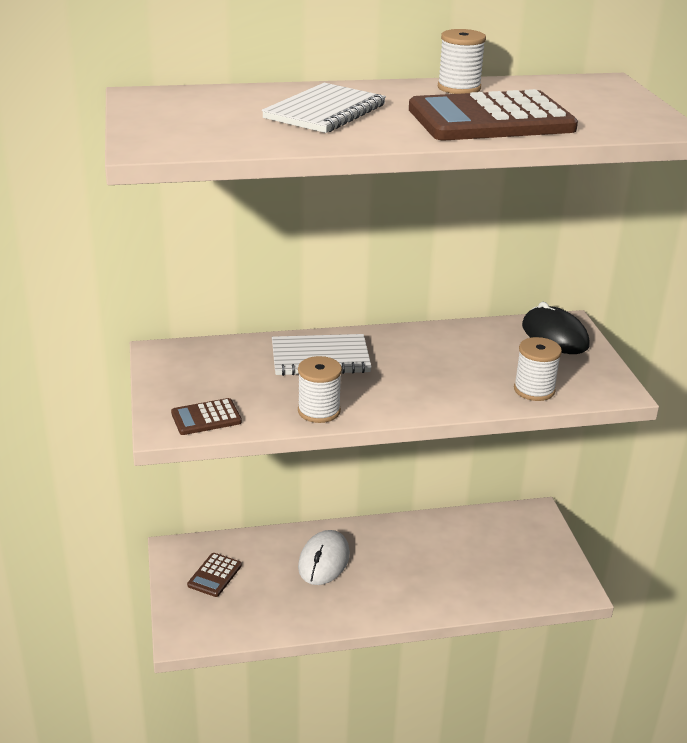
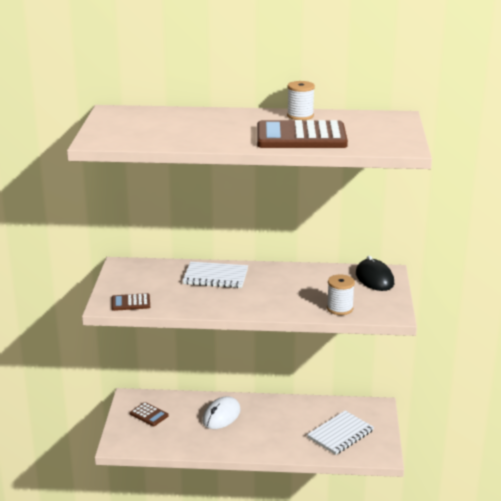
camera: 15 degrees right, 5 degrees down
brown calculator [187,553,242,597] -> brown calculator turned 90 degrees counterclockwise [130,402,169,426]
white notebook [262,83,386,133] -> white notebook moved to [307,411,374,455]
white spool [298,356,342,423] -> none

